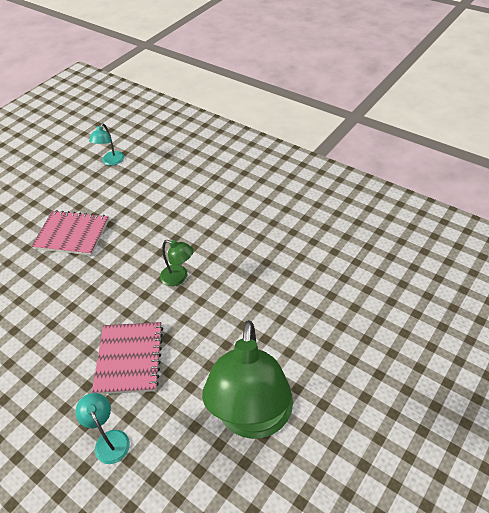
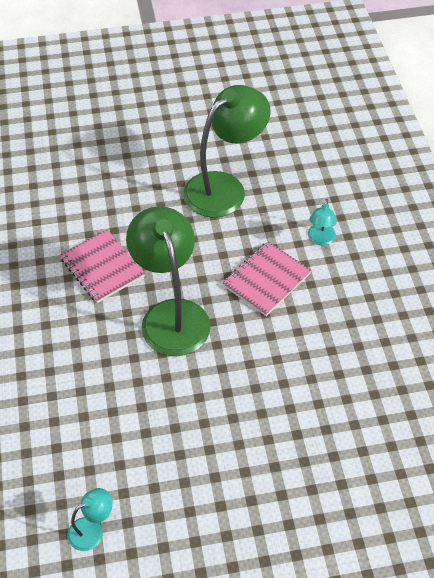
camera: 140 degrees left, 5 degrees up
pink notebook [31,210,109,255] -> pink notebook moved to [60,229,145,303]
green lamp [160,240,194,286] -> green lamp [126,206,210,356], size x2.27

